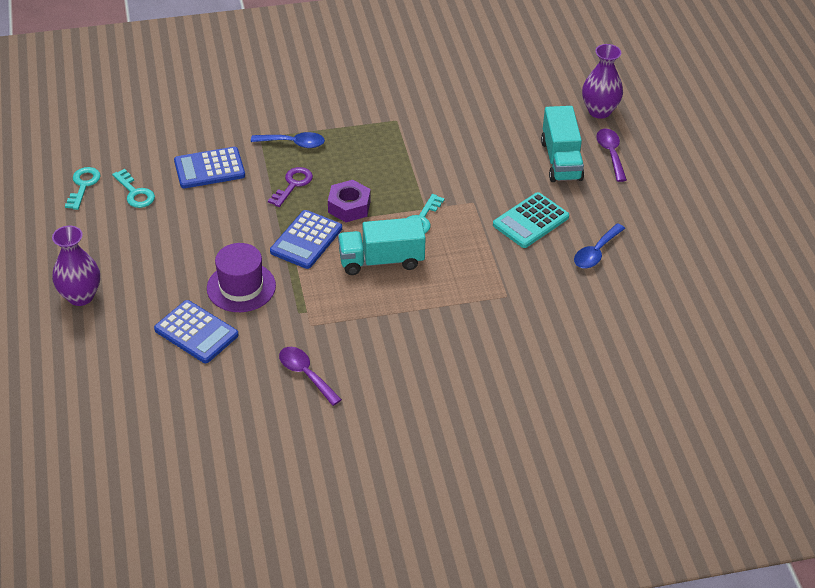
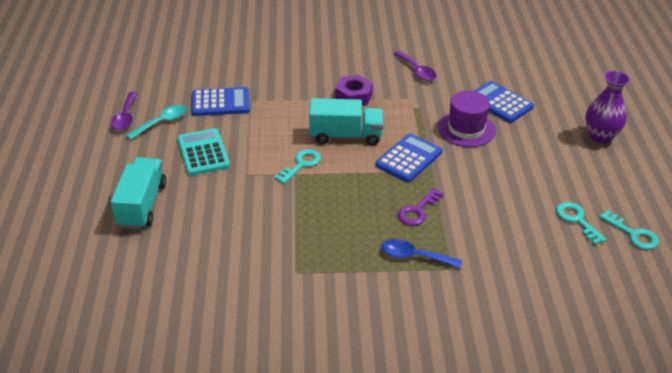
camera: 170 degrees left, 5 degrees down
turquoise key [65,167,101,210] -> turquoise key turned 60 degrees counterclockwise [599,210,659,250]
blue calculator [174,147,245,189] -> blue calculator moved to [191,87,250,116]
purple nut [328,180,371,222] -> purple nut moved to [335,75,373,106]
turquoise calculator [493,192,569,248] -> turquoise calculator turned 75 degrees counterclockwise [177,128,230,175]
blue spoon [574,223,625,268] -> turquoise spoon [126,105,187,140]
purple vase [582,44,623,119] -> none
purple spoon [596,128,627,182] -> purple spoon moved to [110,92,138,131]

